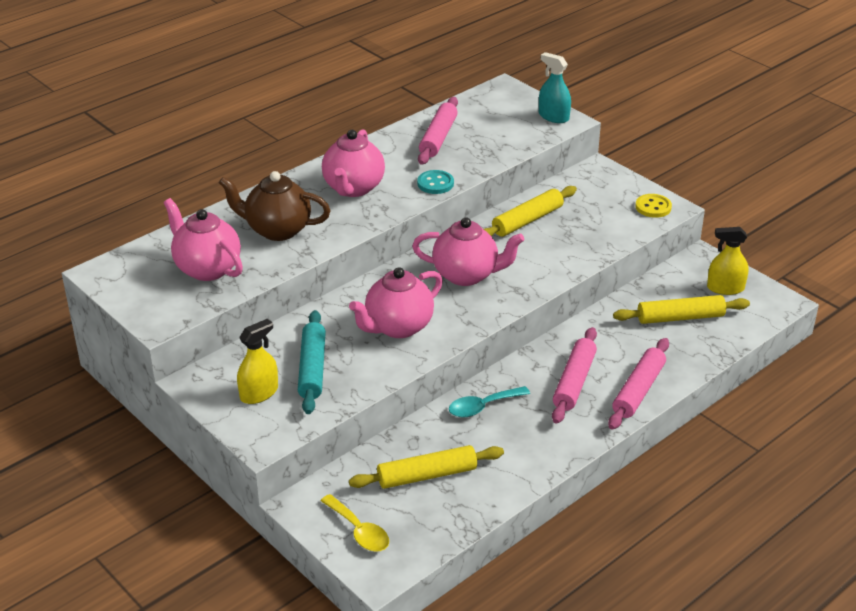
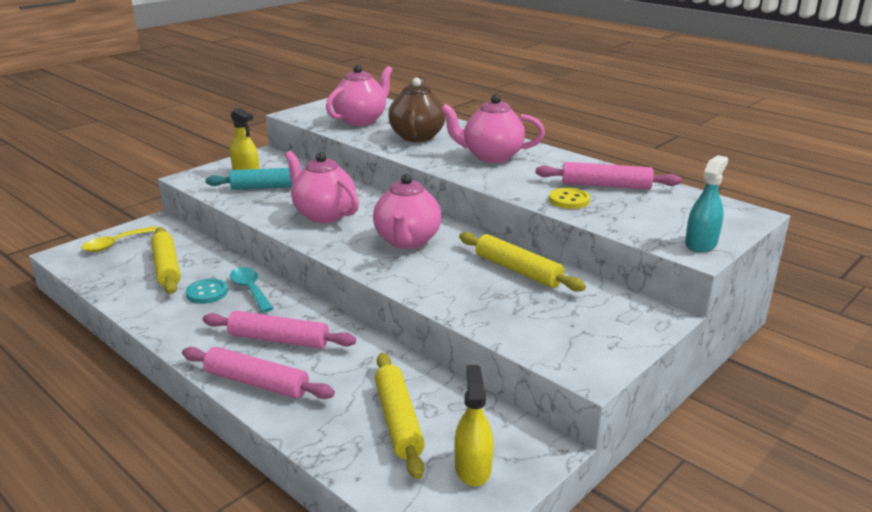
camera: 85 degrees right, 10 degrees down
turquoise button [417,170,454,194] -> turquoise button moved to [186,279,228,304]
yellow button [635,194,672,218] -> yellow button moved to [549,188,590,209]

